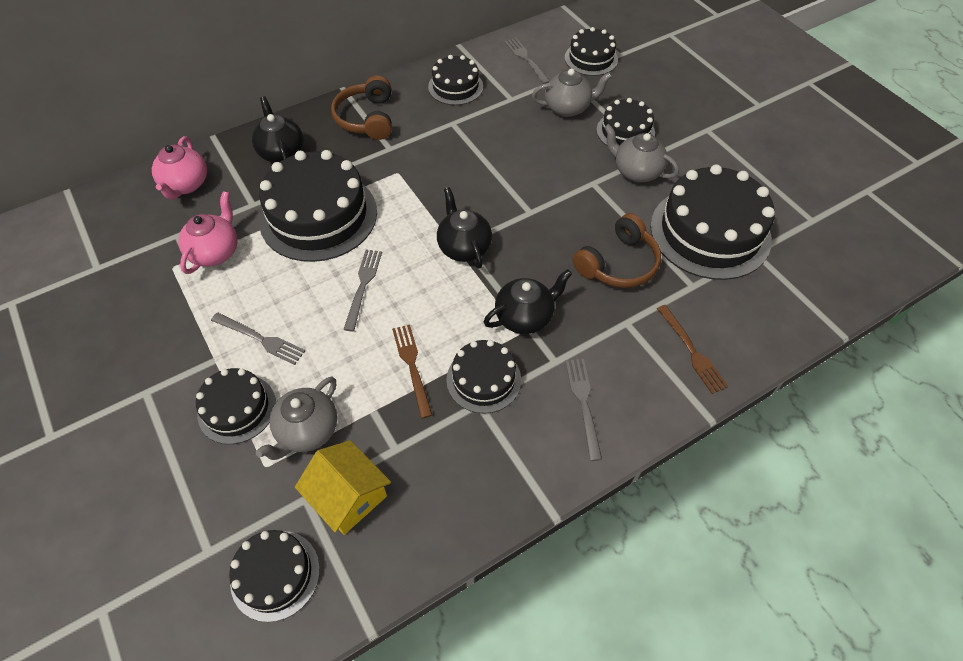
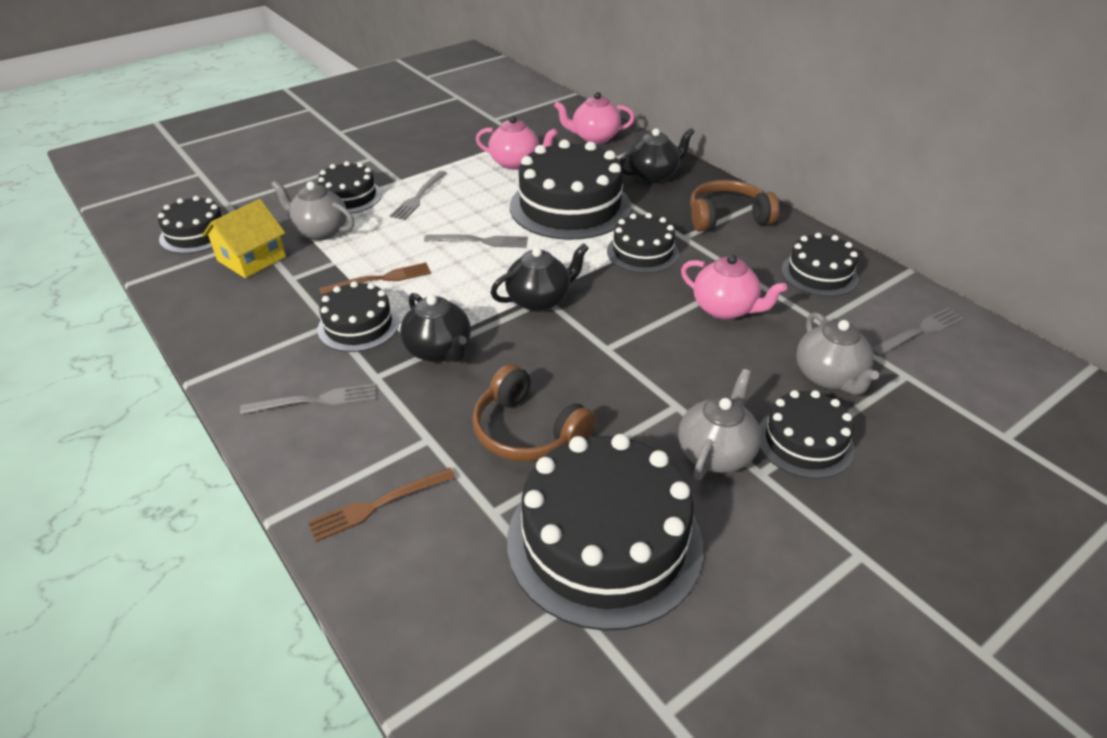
camera: 85 degrees right, 15 degrees down
black cake [565,27,618,76] -> black cake moved to [607,213,679,273]
none -> pink teapot [681,255,787,320]

